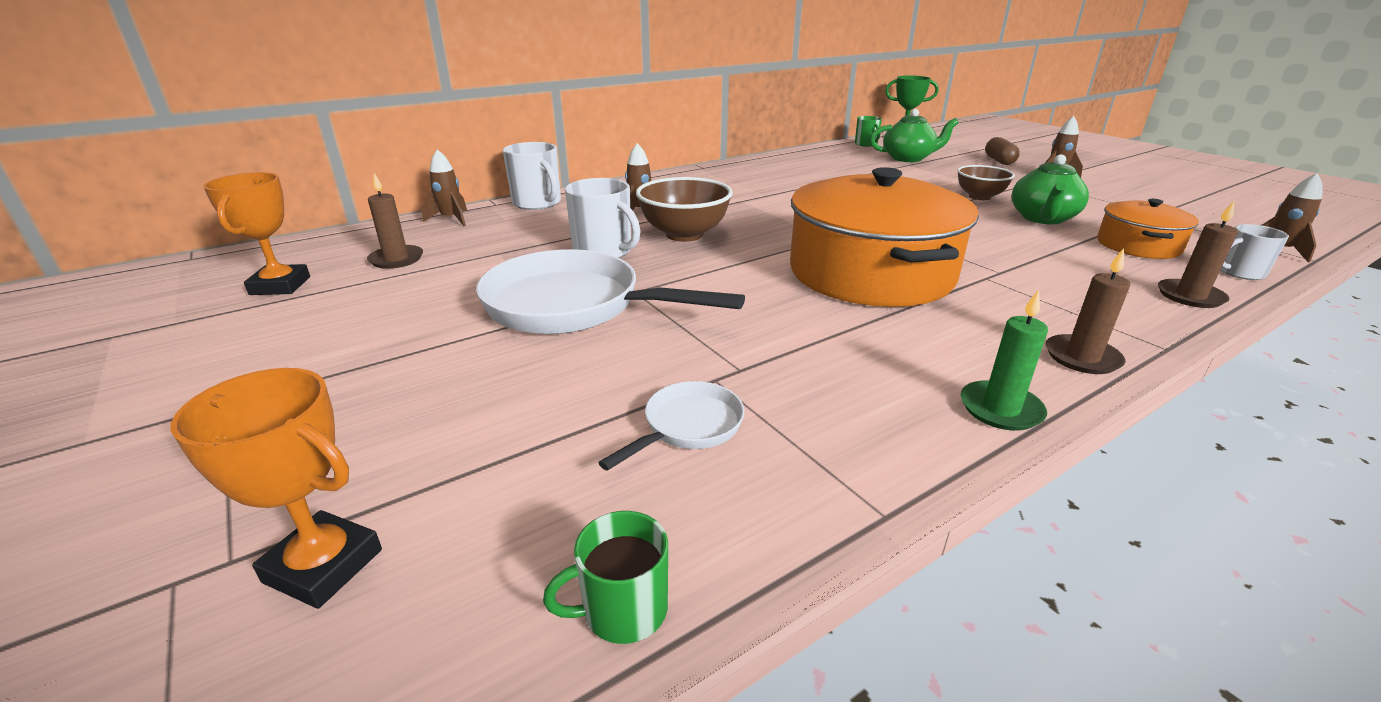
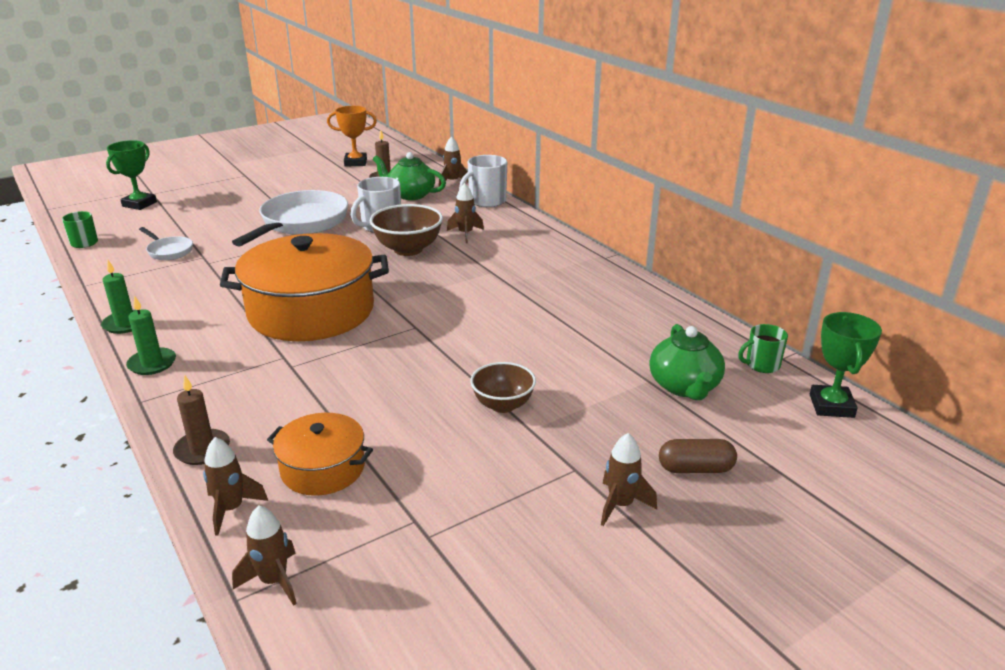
camera: 90 degrees right, 0 degrees up
orange trophy [171,368,382,609] -> green trophy [106,140,157,210]
green teapot [1011,154,1089,224] -> green teapot moved to [373,152,446,200]
brown candle [1046,248,1130,374] -> green candle [126,295,176,375]
white mug [1221,224,1289,280] -> brown rocket [203,437,268,536]

